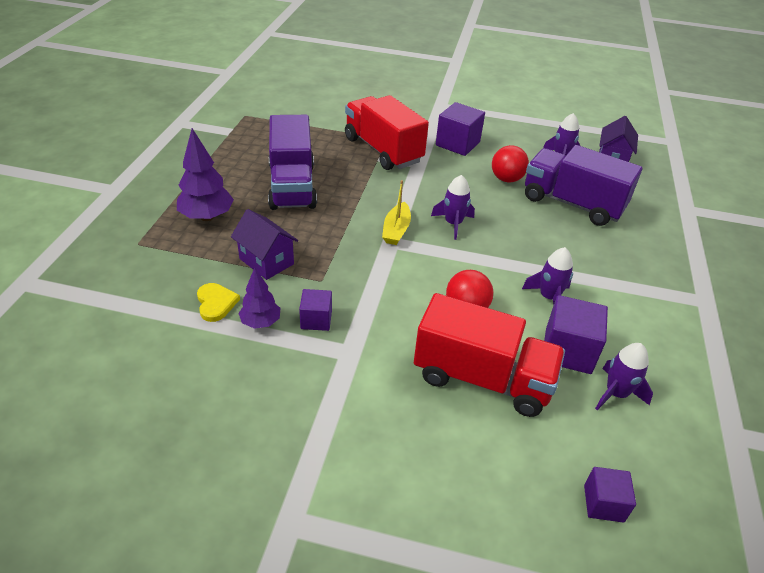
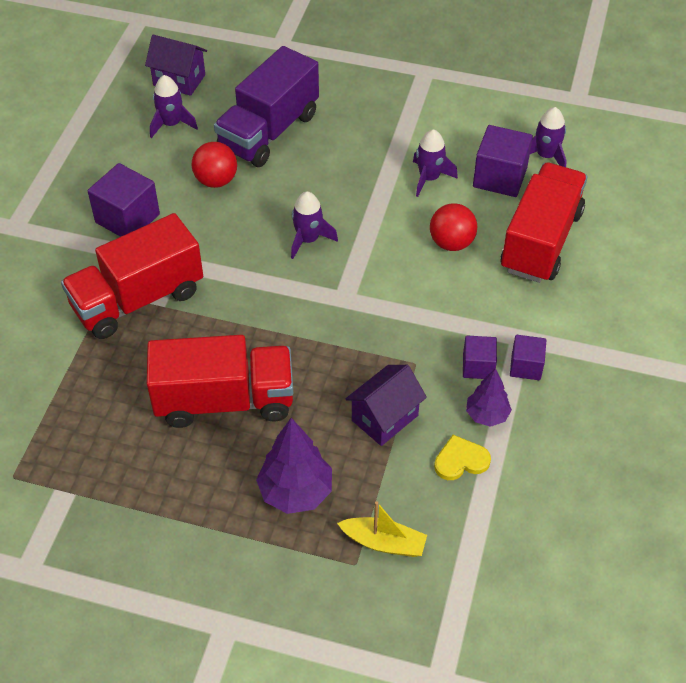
camera: 85 degrees left, 10 degrees up
purple truck [268,115,317,210] -> red truck [147,335,293,428]
yellow boat [382,180,411,245] -> yellow boat moved to [337,501,427,557]
purple cube [584,467,636,523] -> purple cube moved to [510,335,546,380]

